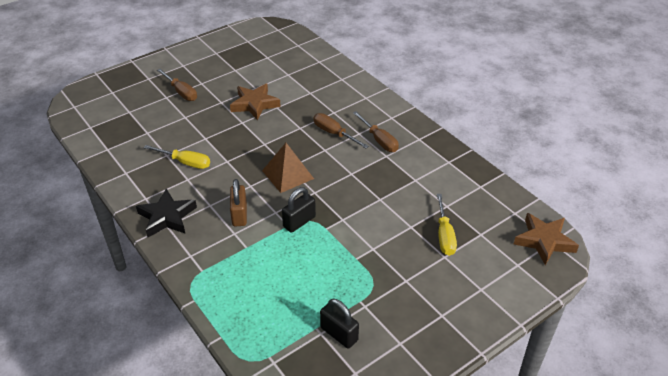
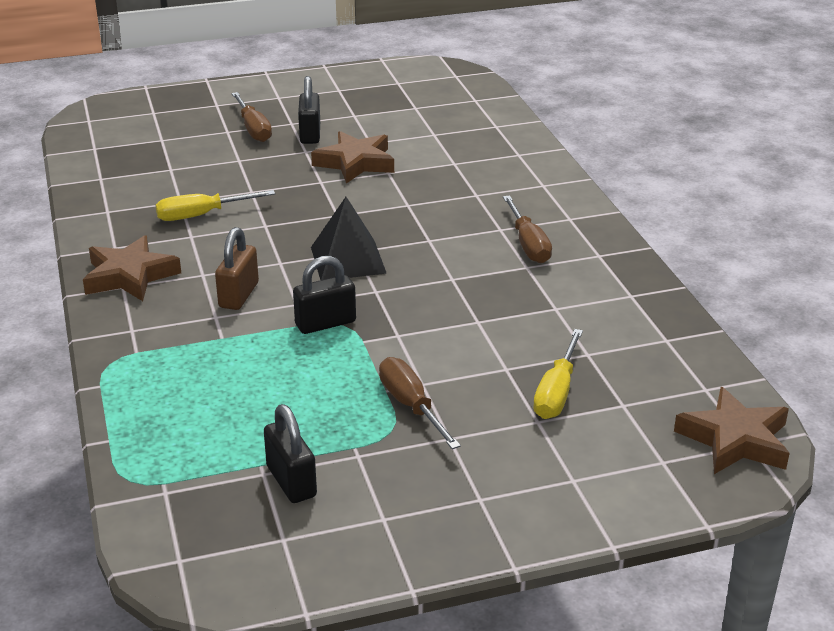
camera: 20 degrees right, 10 degrees down
black star [136,189,197,237] -> brown star [83,235,181,301]
yellow screwdriver [143,145,210,169] -> yellow screwdriver turned 120 degrees clockwise [155,190,275,221]
brown pyramid [262,143,314,193] -> black pyramid [311,197,387,280]
brown screwdriver [313,113,369,148] -> brown screwdriver moved to [379,357,461,449]
none -> black padlock [298,76,320,144]

